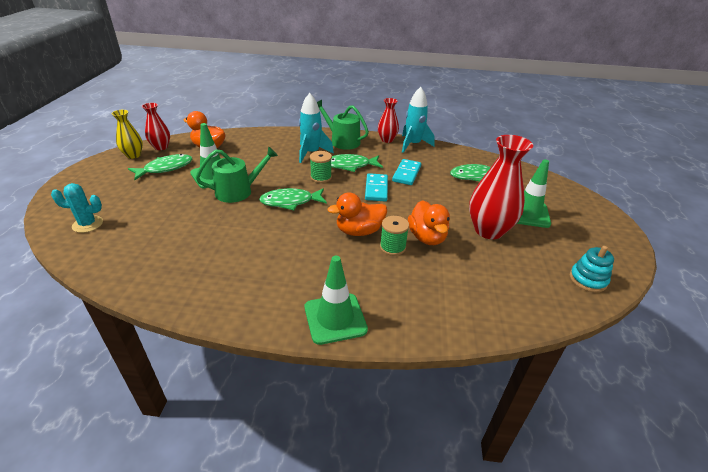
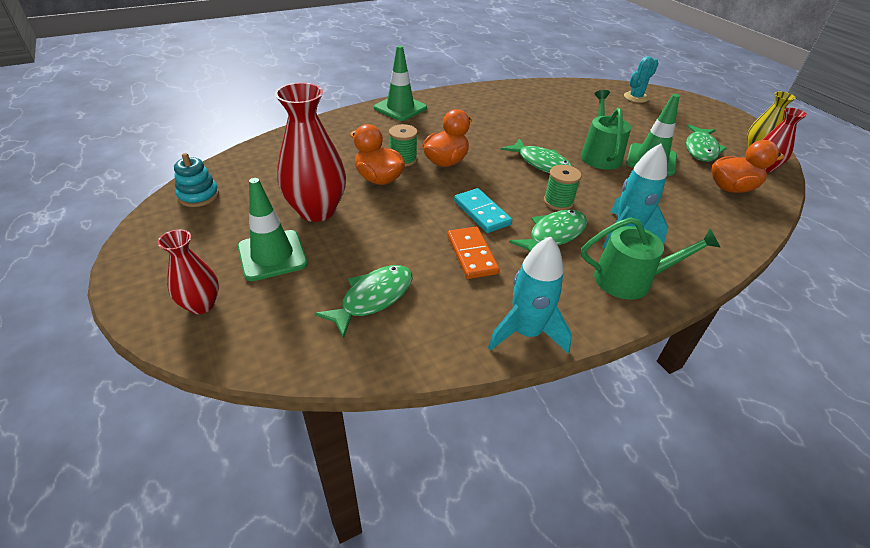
camera: 145 degrees right, 5 degrees up
green watering can [195,146,278,203] -> green watering can turned 150 degrees clockwise [581,90,631,170]
green fish [259,188,327,210] -> green fish turned 90 degrees clockwise [501,138,572,173]
red vase [378,98,399,143] -> red vase moved to [158,229,219,314]
turquoise domino [392,159,421,185] -> orange domino [447,227,499,279]

